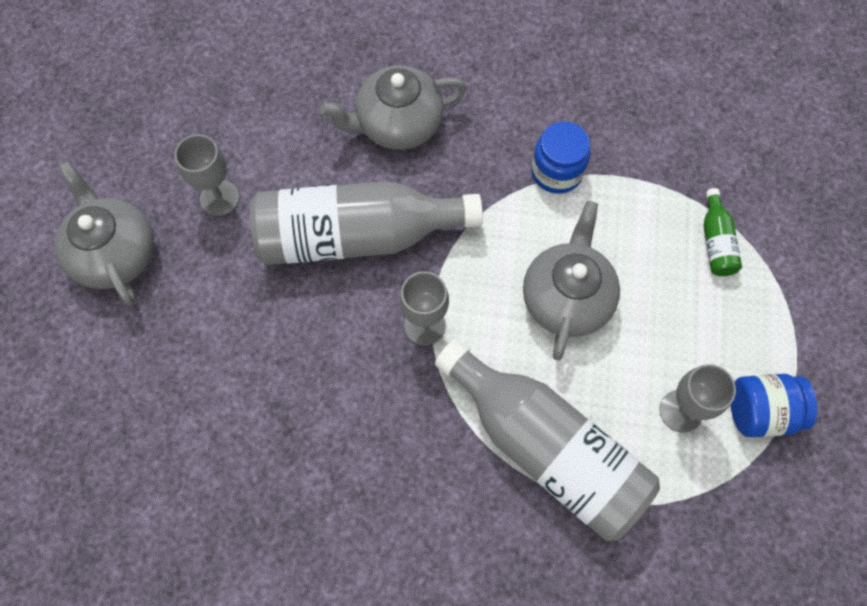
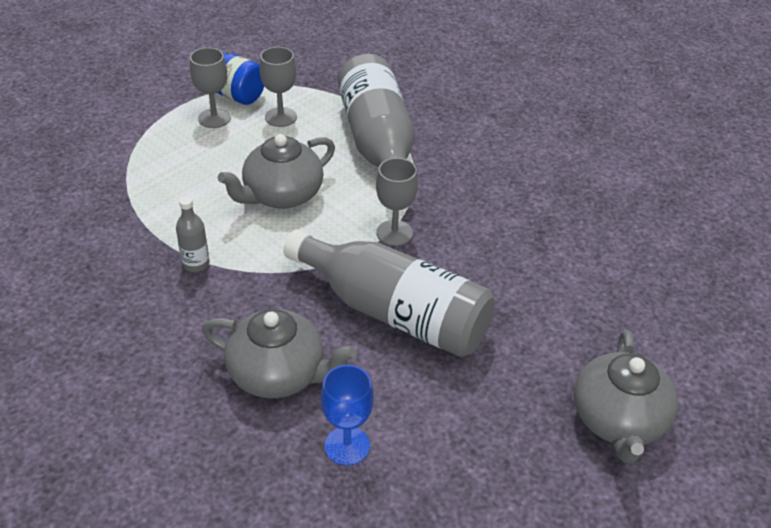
camera: 145 degrees left, 25 degrees down
grey goblet [175,134,240,216] -> grey goblet moved to [190,47,231,128]
blue jar [531,122,591,194] -> grey bottle [176,196,210,272]
green bottle [703,188,742,276] -> none
none -> blue goblet [321,365,374,466]

